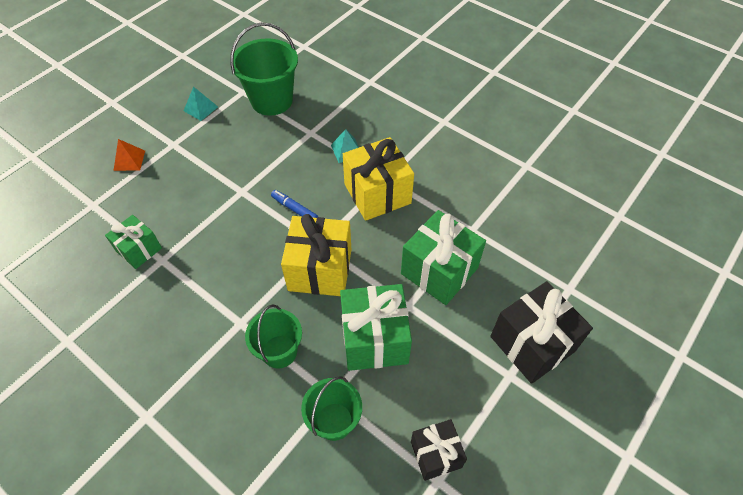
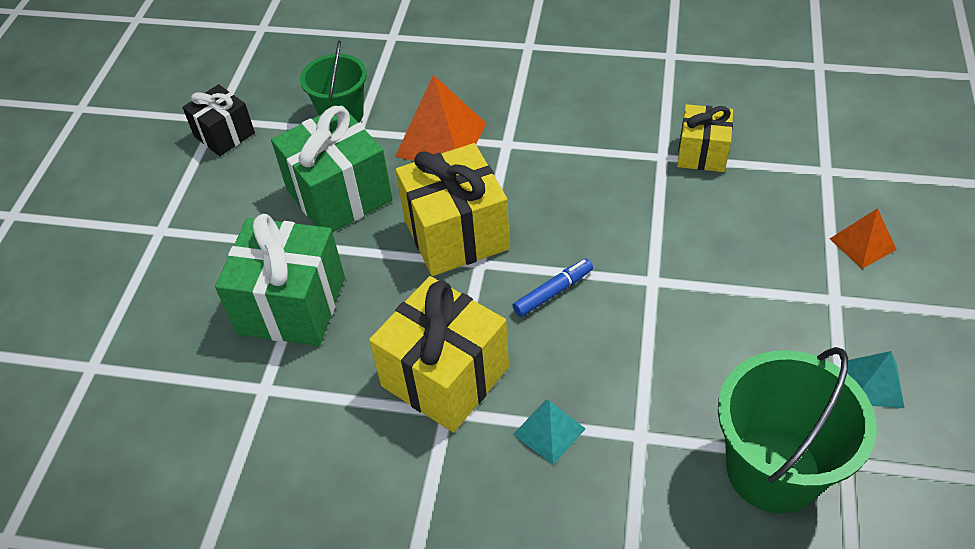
camera: 155 degrees right, 5 degrees down
green gift [105,215,162,269] -> yellow gift [677,104,733,172]
green bucket [245,304,302,368] -> orange pyramid [395,75,487,161]
blue marker [271,190,318,218] -> blue marker turned 45 degrees counterclockwise [512,259,593,317]
black gift [490,281,593,384] -> none

